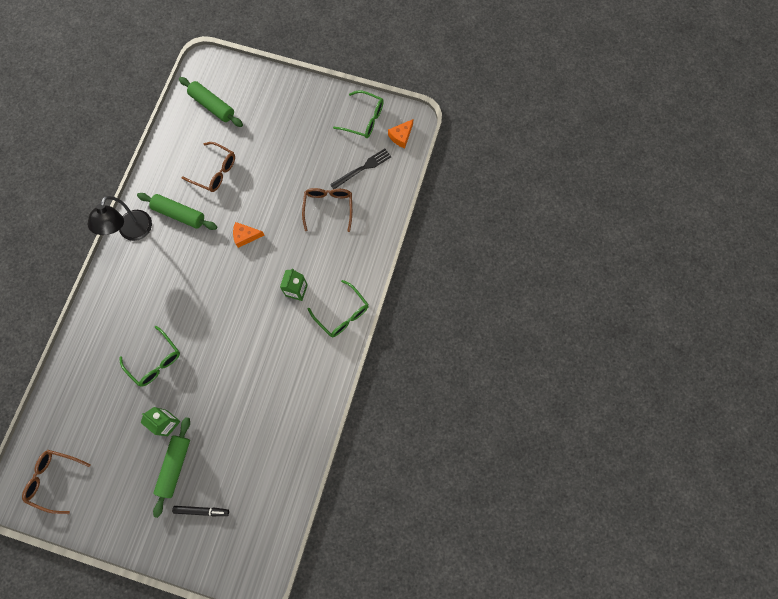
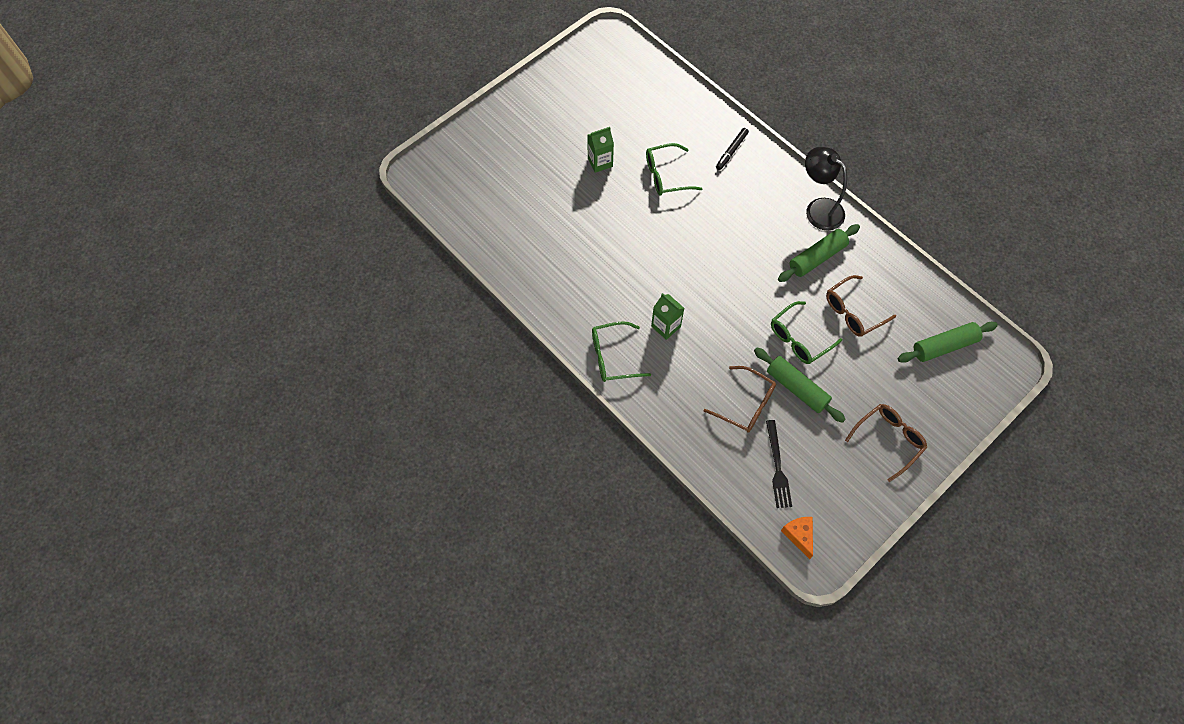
camera: 120 degrees right, 10 degrees down
brown glasses [22,450,91,514] -> brown glasses moved to [845,404,927,482]
green rolling pin [153,417,190,518] -> green rolling pin moved to [754,347,846,423]
black marker [172,506,229,516] -> black marker moved to [716,128,749,170]
orange cheese [233,222,265,248] -> none
green glasses [333,91,384,138] -> green glasses moved to [771,301,842,364]

